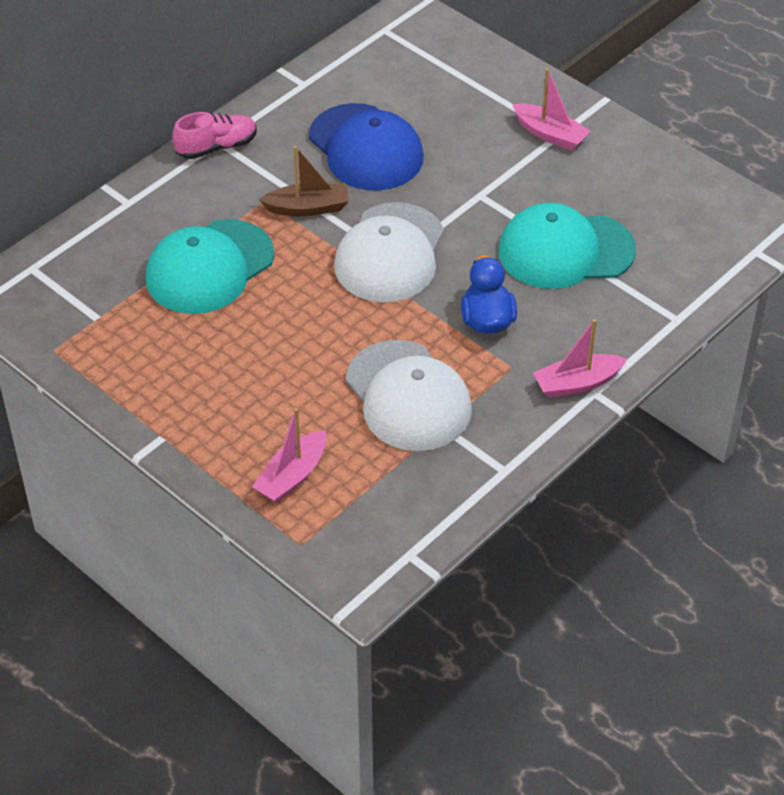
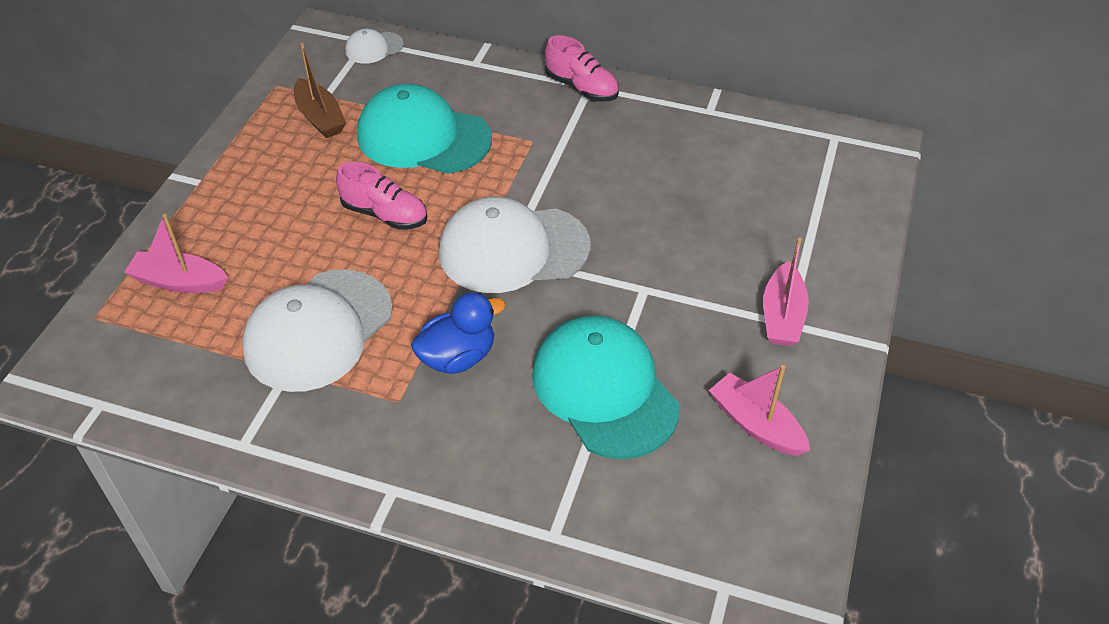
camera: 65 degrees right, 0 degrees up
brown boat [259,146,349,216] -> brown boat moved to [294,43,346,138]
blue cap [309,103,423,191] -> none
pink boat [533,319,627,398] -> pink boat moved to [709,365,810,456]
none -> pink shoe [336,162,427,230]
none -> white cap [345,29,404,64]

